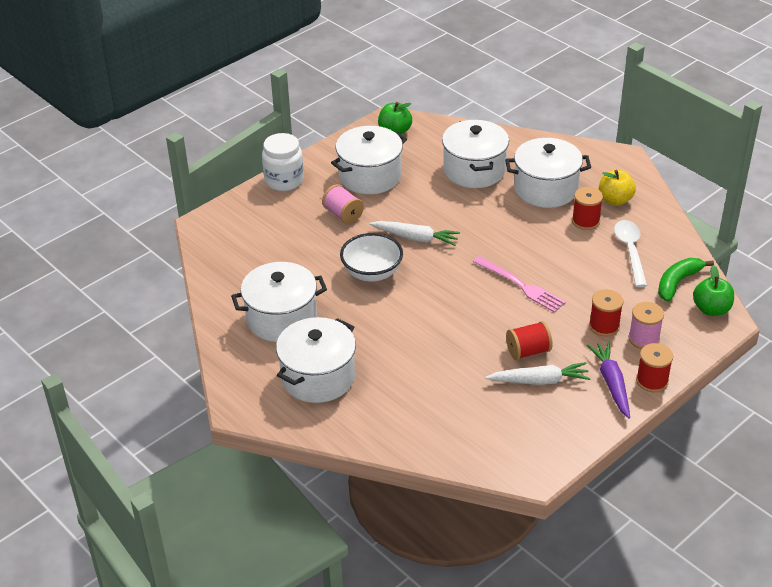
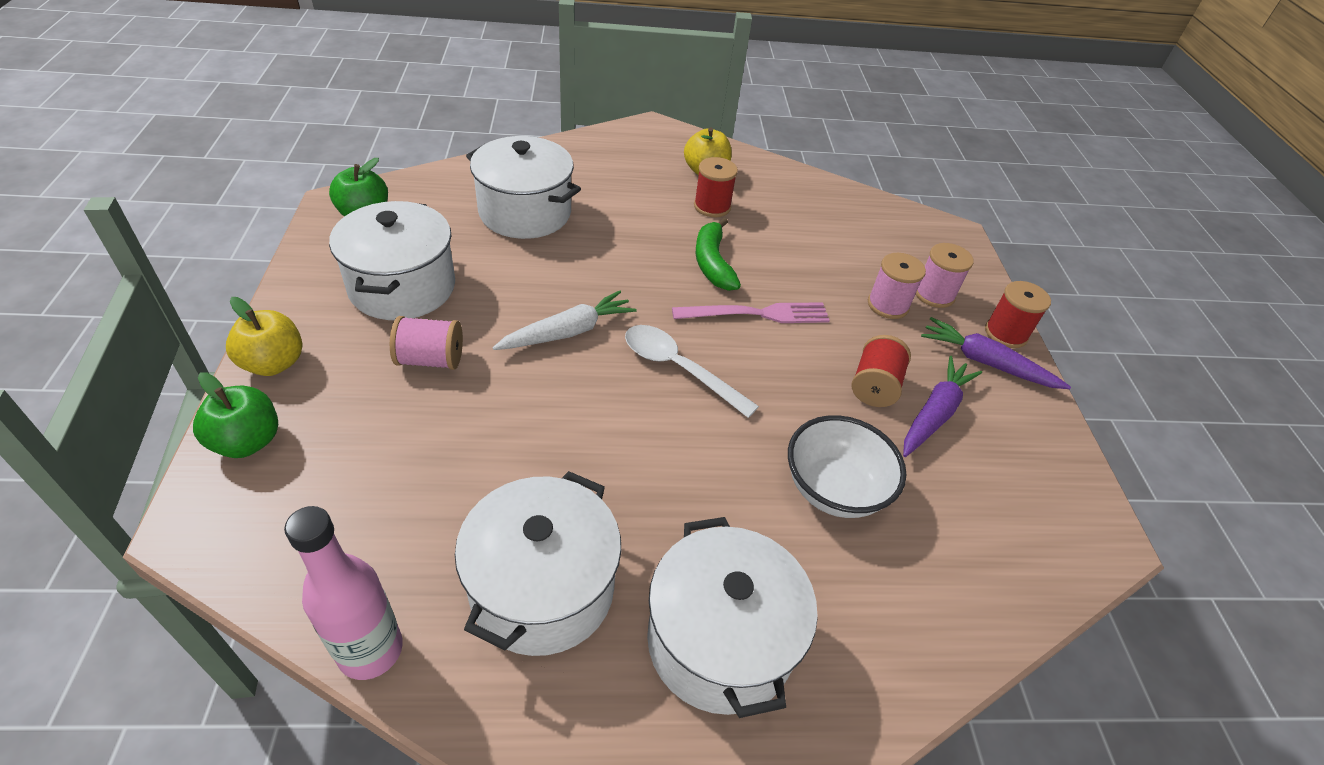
camera: 55 degrees left, 5 degrees up
white jar [262,133,304,191] -> yellow apple [226,297,302,376]
white bowl [340,233,403,282] -> white bowl moved to [788,415,907,518]
white carrot [485,362,591,385] -> purple carrot [903,356,982,457]
white pot [505,138,591,208] -> none
red spool [589,289,623,337] -> pink spool [868,253,926,319]
white spoon [614,220,647,287] -> white spoon moved to [625,325,759,418]
green banana [658,258,714,302] -> green banana moved to [696,218,741,291]
green apple [693,265,734,316] -> green apple moved to [193,372,278,458]
none -> pink bottle [284,506,403,680]

